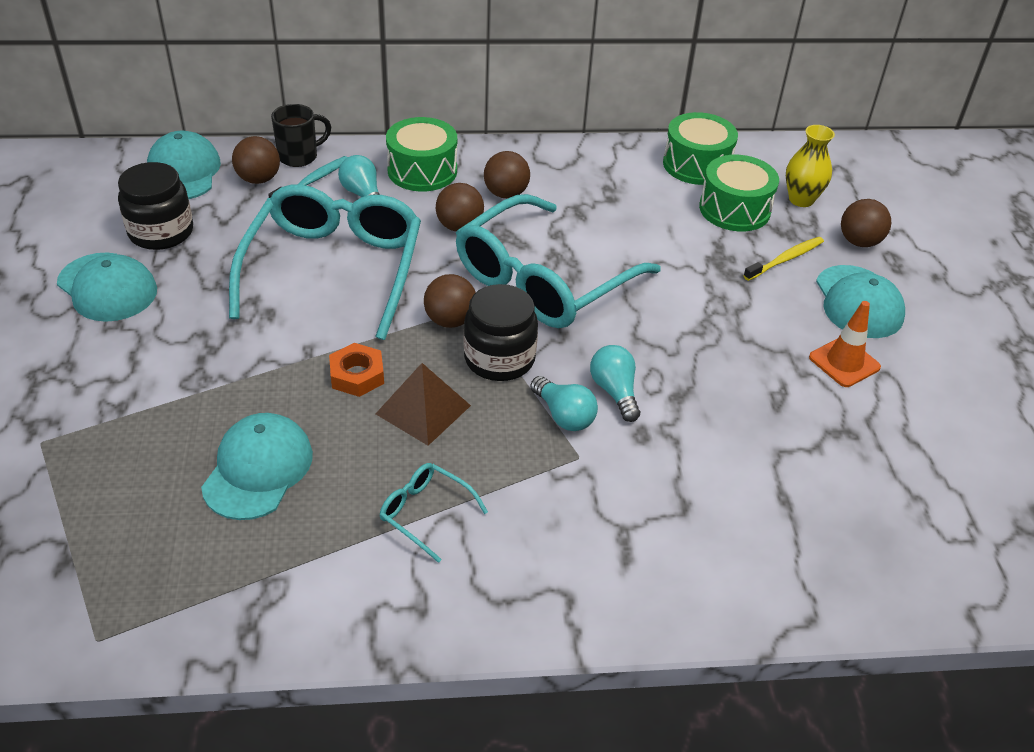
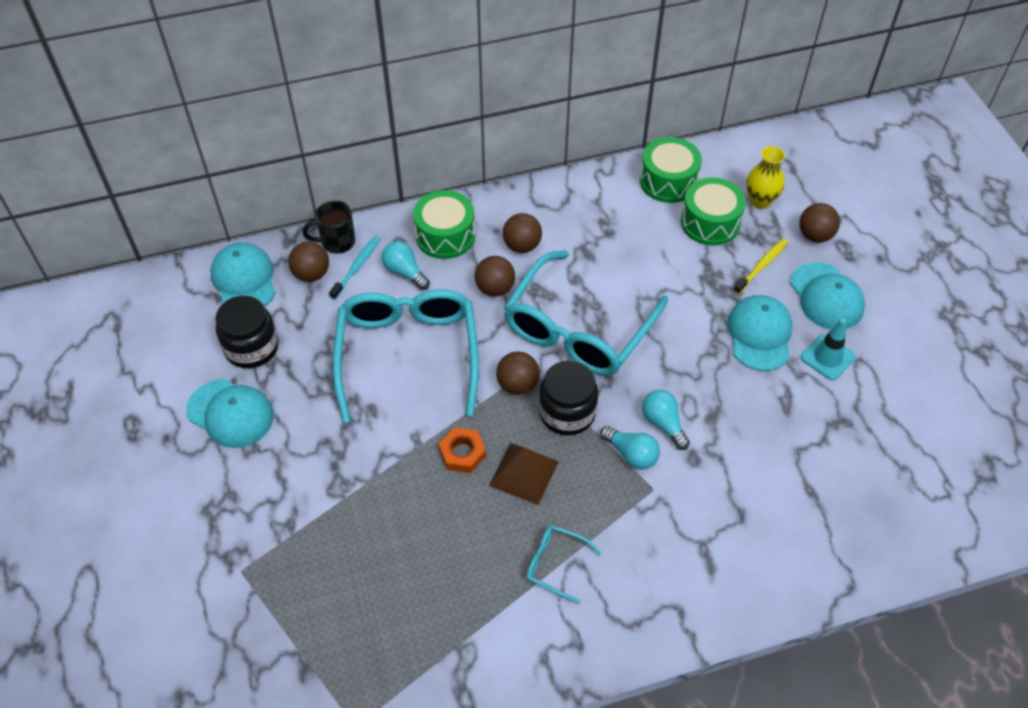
camera: 10 degrees left, 10 degrees up
turquoise cap [201,413,313,520] -> turquoise cap moved to [727,295,792,371]
black mug [271,104,331,167] -> black mug turned 150 degrees counterclockwise [302,200,355,254]
orange traffic cone [809,301,881,387] -> turquoise traffic cone [800,318,856,380]

